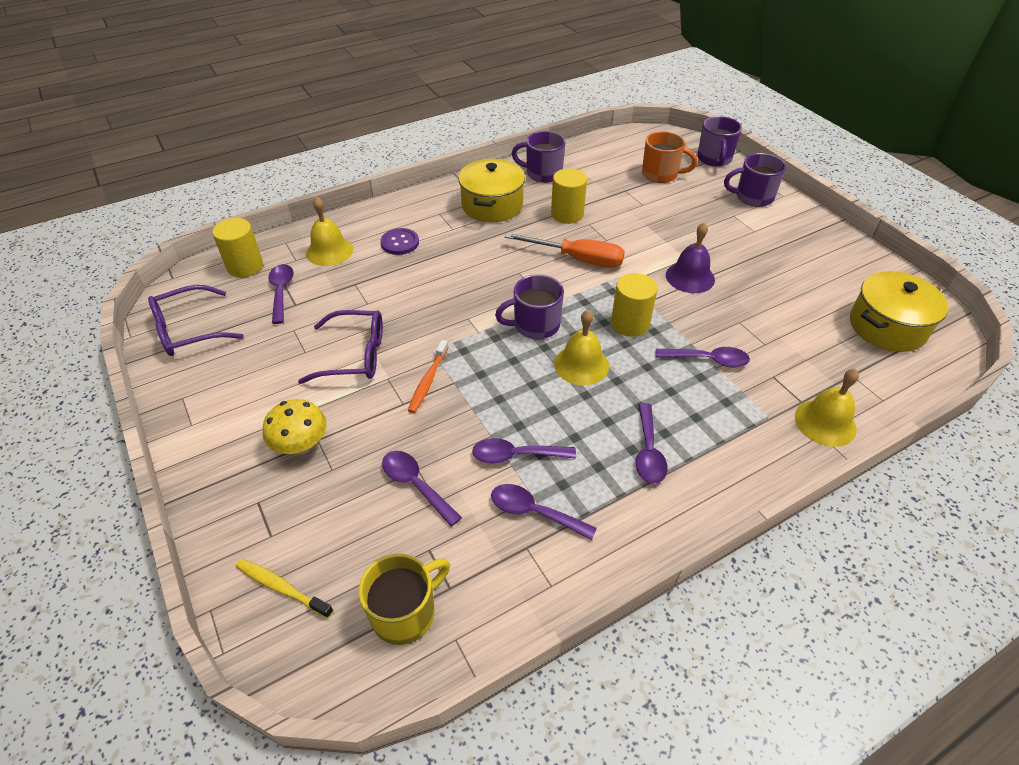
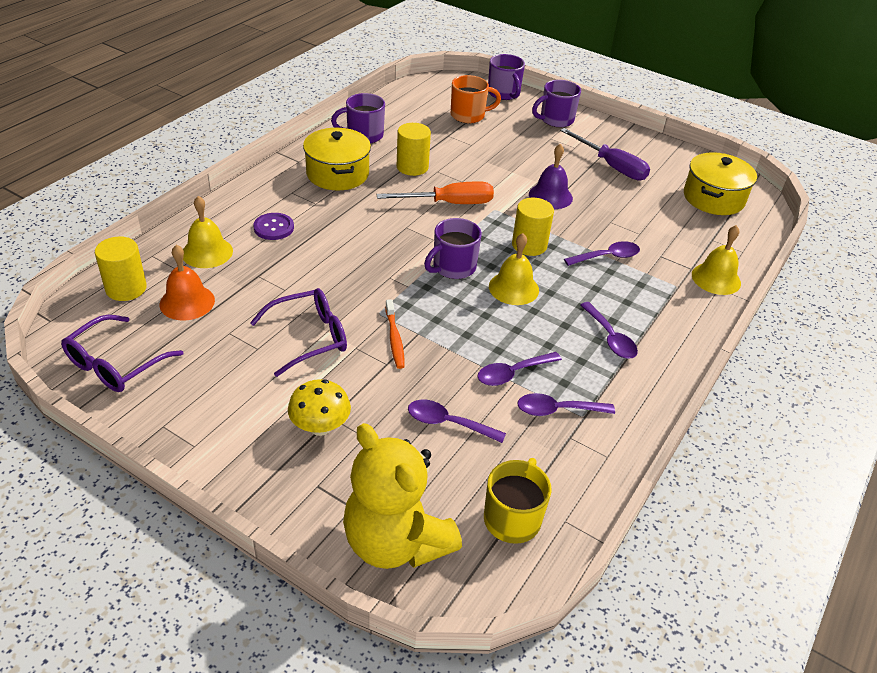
camera: 30 degrees left, 5 degrees down
yellow toothbrush [236,559,333,619] -> yellow teddy bear [343,423,462,569]
purple spoon [268,264,294,324] -> orange bell [160,245,215,321]
none -> purple screwdriver [560,128,650,181]

